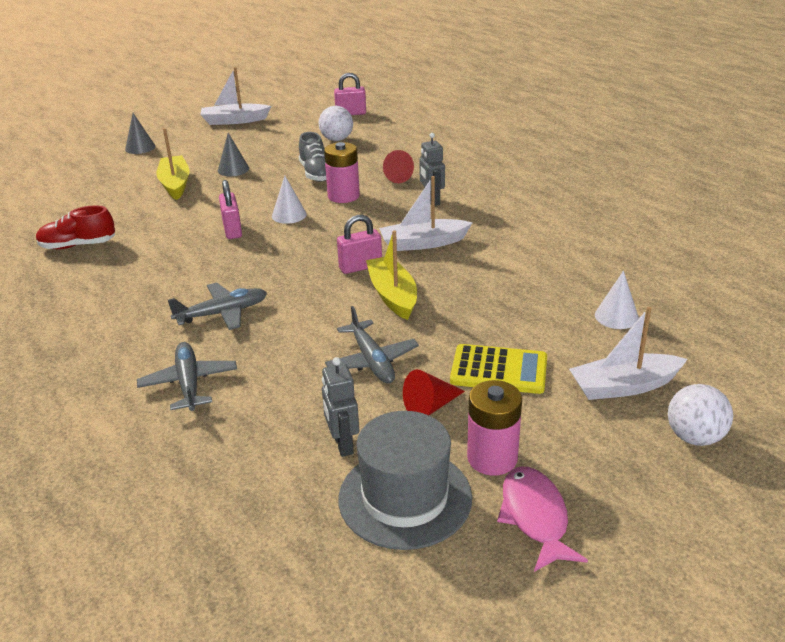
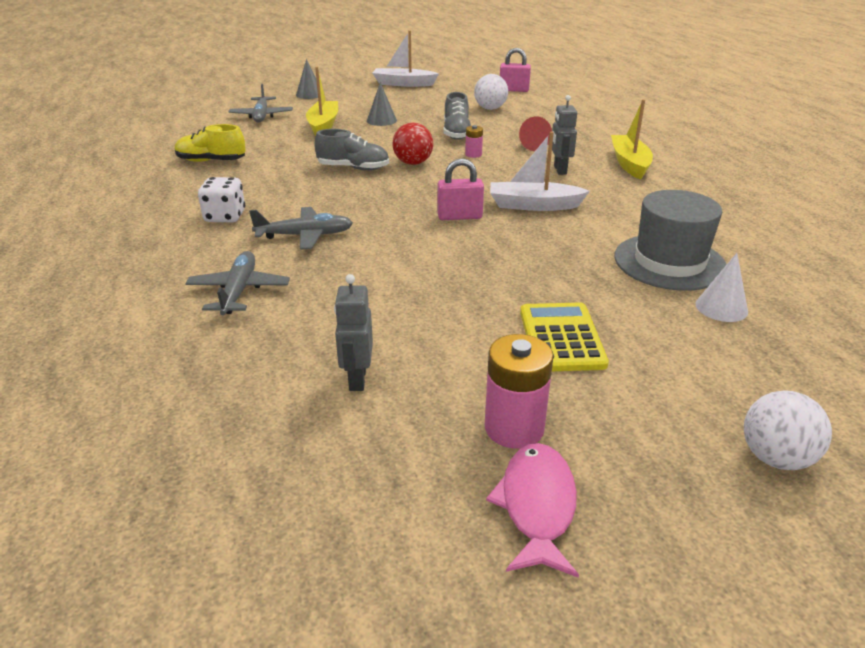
camera: 15 degrees right, 0 degrees up
red shoe [36,205,115,249] -> yellow shoe [175,124,246,162]
pink padlock [219,180,242,239] -> grey shoe [315,129,389,171]
white cone [272,176,307,224] -> red ball [392,123,433,165]
pink battery [324,142,360,203] -> pink battery [465,125,483,158], size x0.52
grey plane [325,306,419,384] -> grey plane moved to [228,84,293,123]
grey hat [338,411,472,550] -> grey hat moved to [614,190,727,291]
yellow boat [366,230,417,320] -> yellow boat moved to [611,99,653,180]
red cone [403,369,465,415] -> none
yellow calculator [450,344,547,394] -> yellow calculator turned 120 degrees counterclockwise [520,303,609,371]
white boat [569,307,687,400] -> none
none -> white dice [198,177,245,222]

